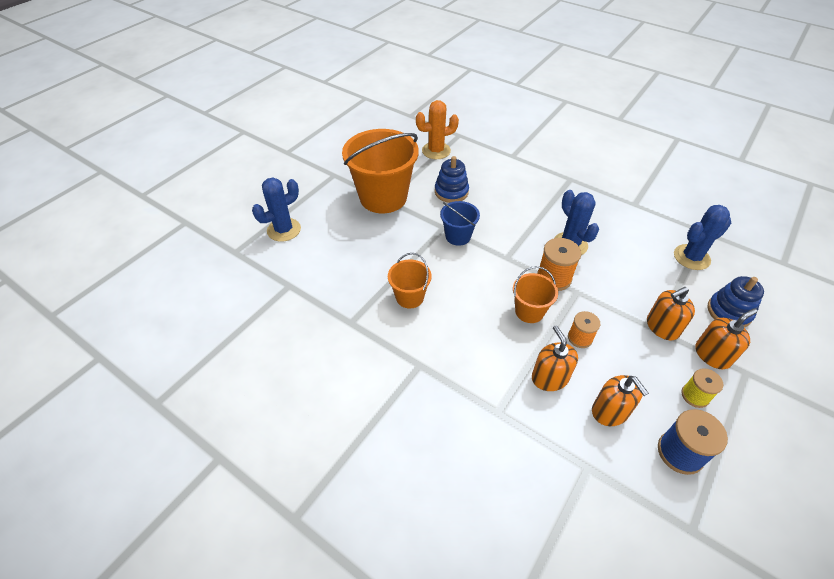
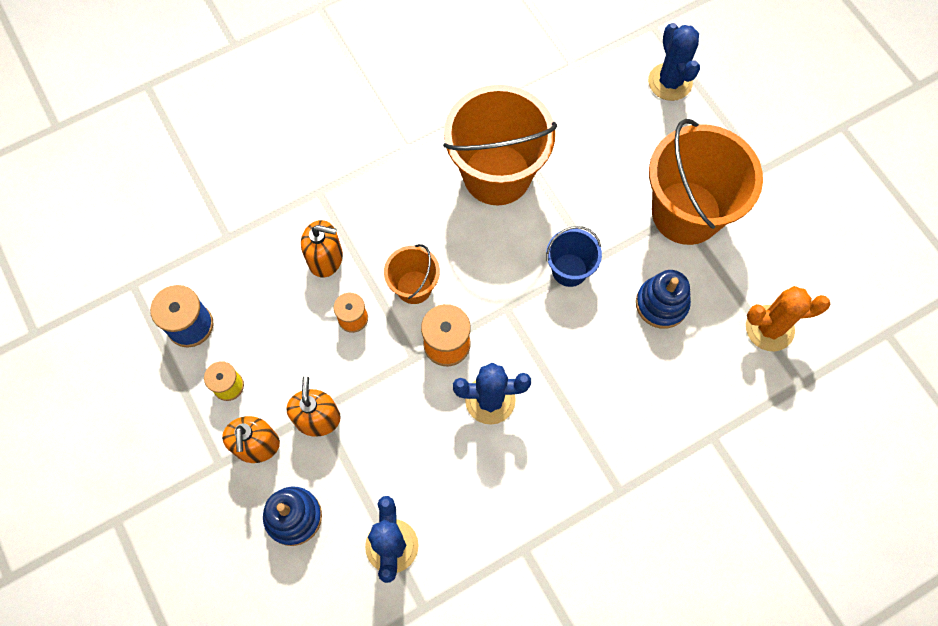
camera: 115 degrees right, 20 degrees up
orange bucket [388,253,432,308] -> orange bucket [443,85,557,205], size x2.00
orange cactus [416,100,459,159] -> orange cactus turned 75 degrees clockwise [746,286,830,351]
orange soap dispenser [592,375,649,426] -> none

